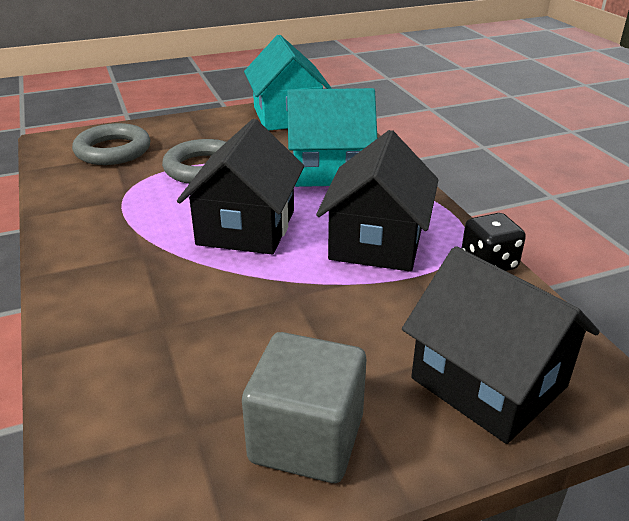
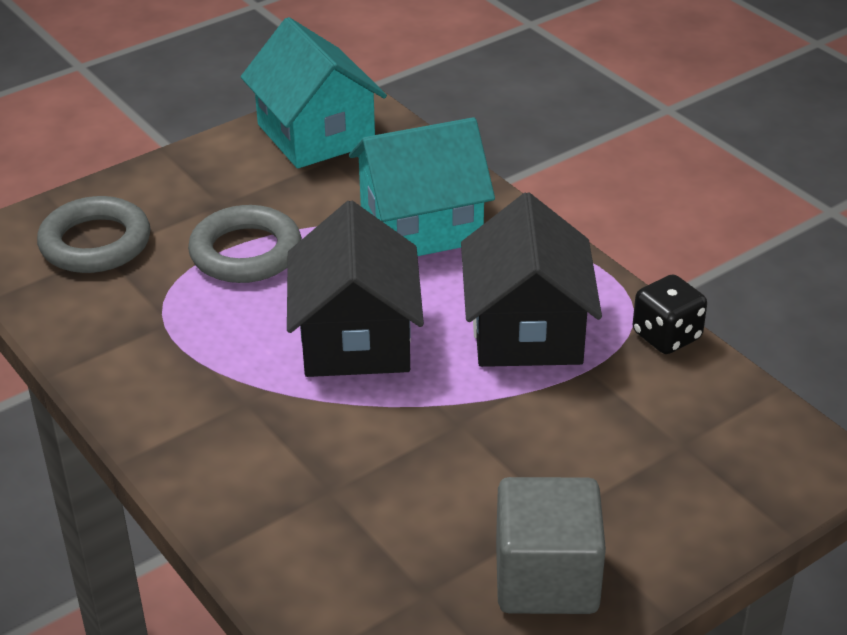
camera: 15 degrees left, 5 degrees up
black house [402,246,600,444] -> none

